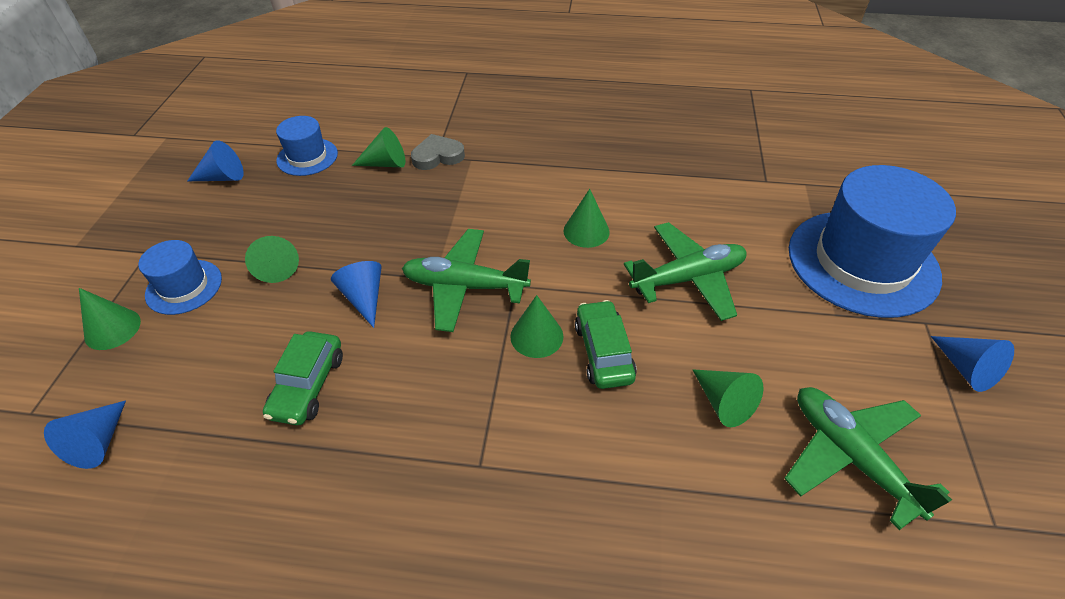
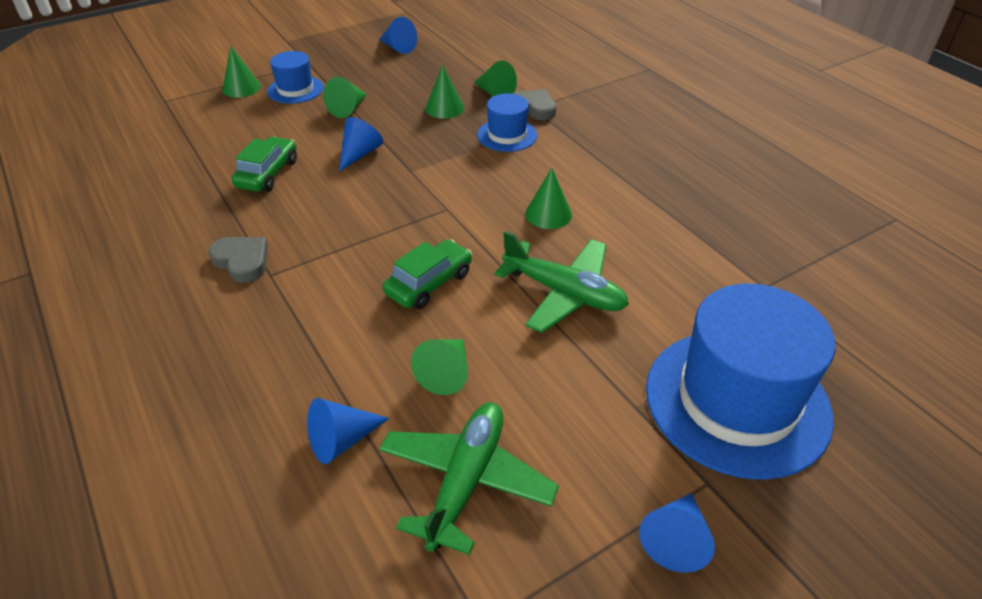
camera: 50 degrees right, 5 degrees down
blue cone [44,400,126,469] -> blue cone moved to [307,398,390,464]
green car [263,331,343,425] -> green car turned 135 degrees clockwise [231,137,297,192]
blue hat [276,116,338,176] -> blue hat moved to [477,94,537,152]
green plane [402,229,531,332] -> none
green cone [510,295,563,358] -> green cone moved to [425,65,464,119]
none -> grey heart [209,237,268,283]

